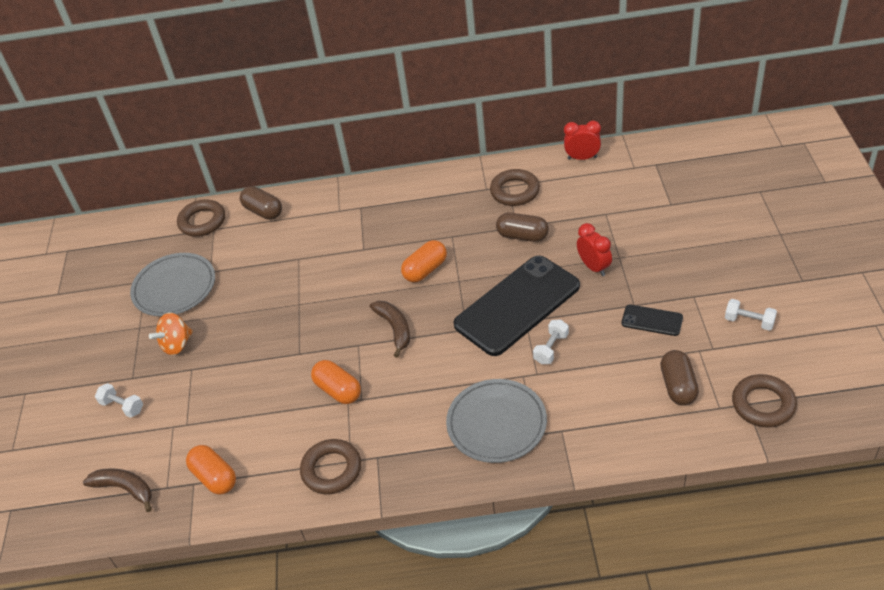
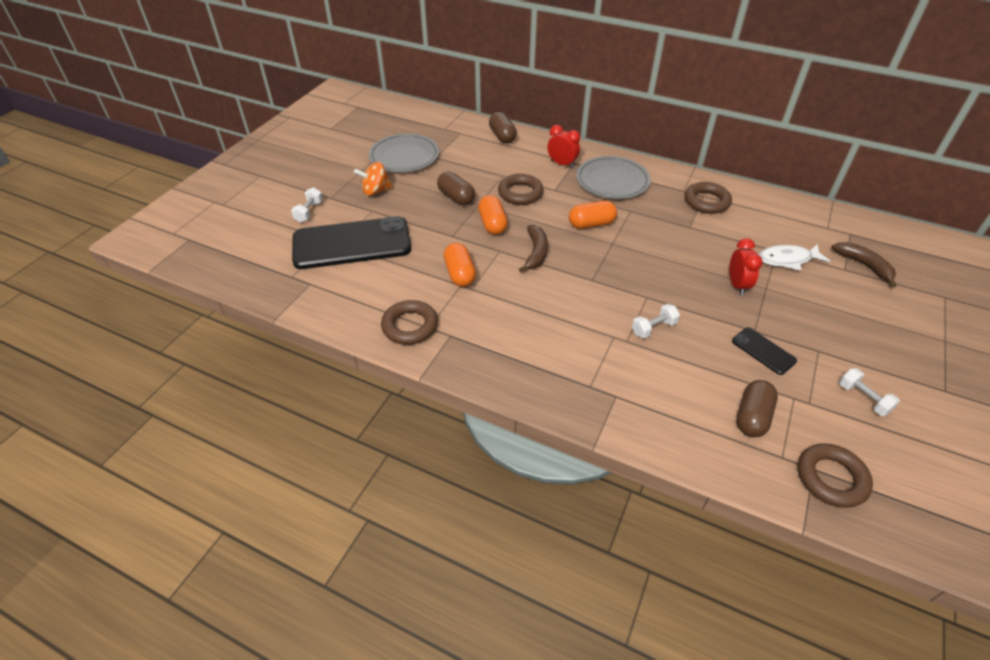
camera: 25 degrees right, 0 degrees up
brown banana [83,468,152,512] -> brown banana moved to [832,242,897,287]
white dumbbell [95,383,143,418] -> white dumbbell turned 45 degrees clockwise [291,187,323,223]
brown ring [177,199,225,237] -> brown ring moved to [498,174,544,205]
orange capsule [186,445,236,495] -> orange capsule moved to [478,195,508,235]
grey plate [446,379,547,463] -> grey plate moved to [576,156,651,199]
black phone [454,255,580,356] -> black phone moved to [292,216,411,269]
brown capsule [496,213,549,242] -> brown capsule moved to [437,171,475,205]
red clock [564,120,601,160] -> red clock moved to [547,125,580,168]
none -> white fish [758,244,830,271]

